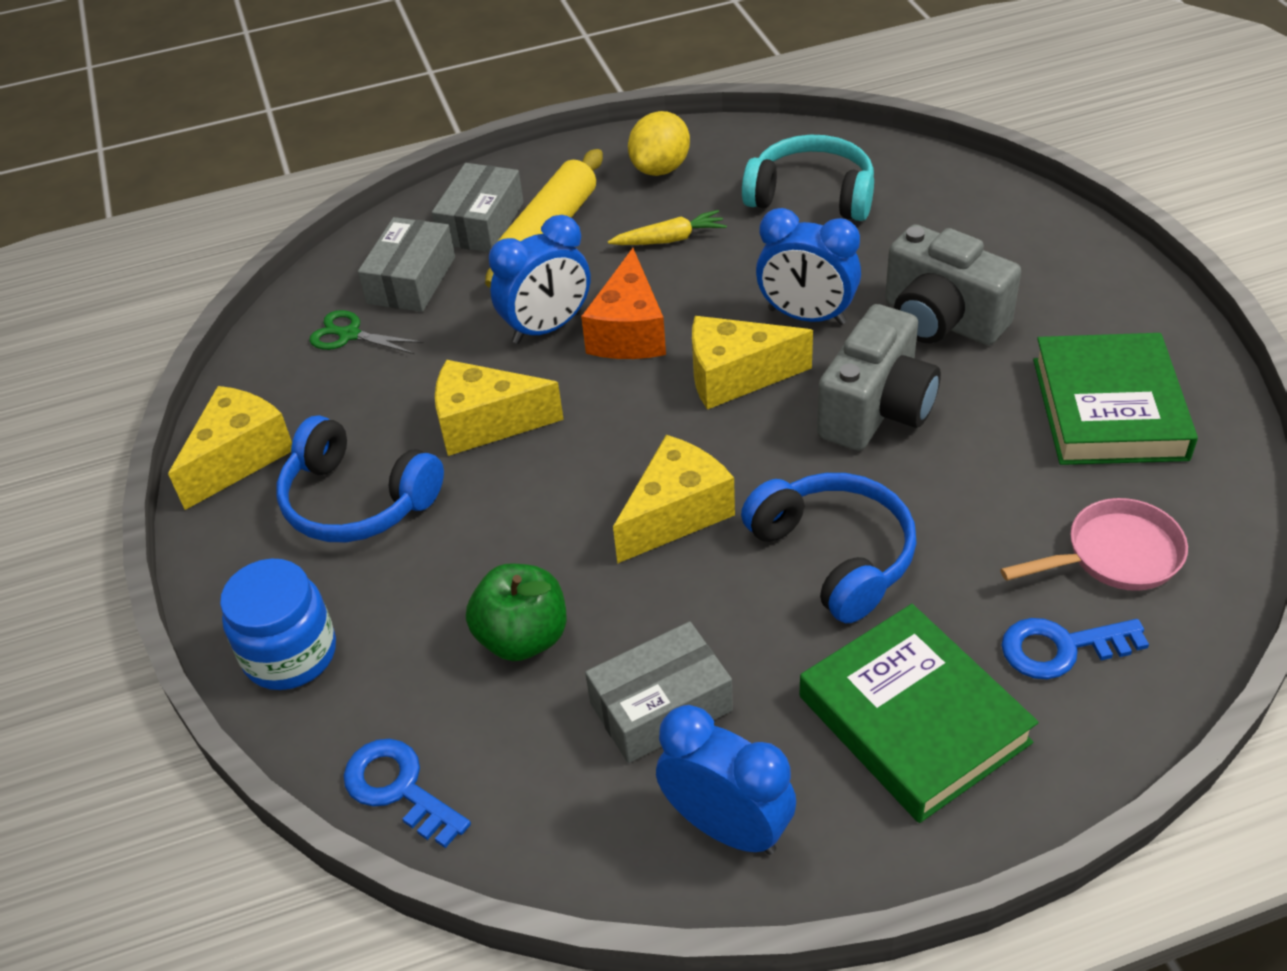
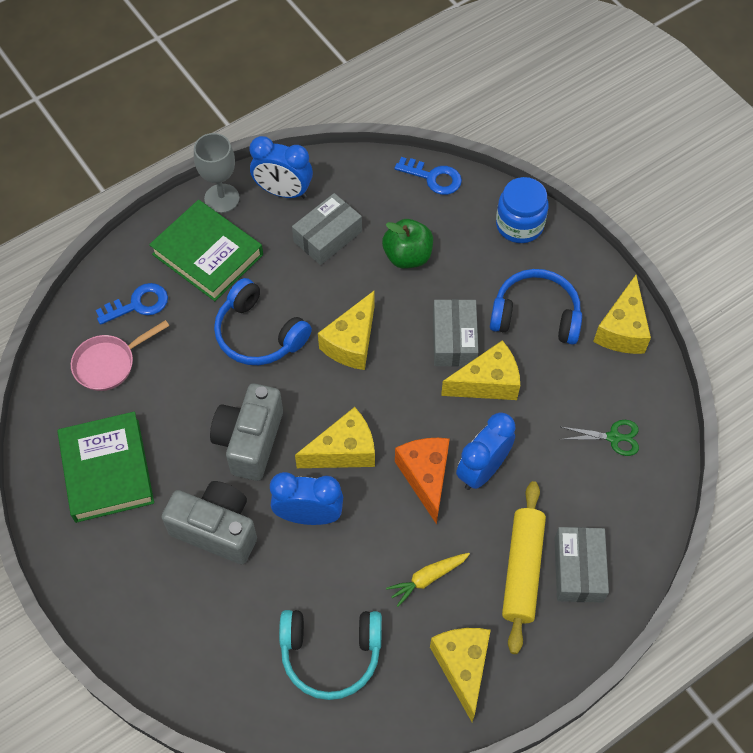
camera: 160 degrees right, 15 degrees up
grey box [358,217,455,312] -> grey box moved to [433,299,478,367]
yellow lemon [628,111,690,176] -> yellow cheese [430,628,491,722]
none -> grey goblet [194,133,240,213]

